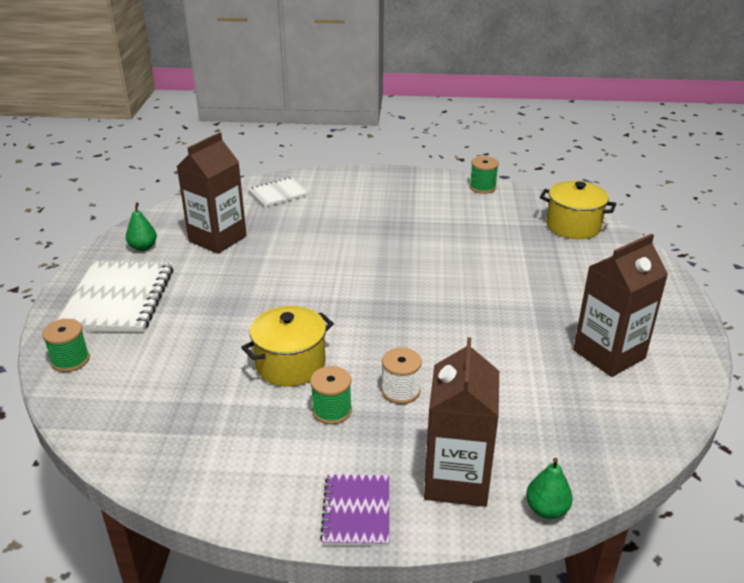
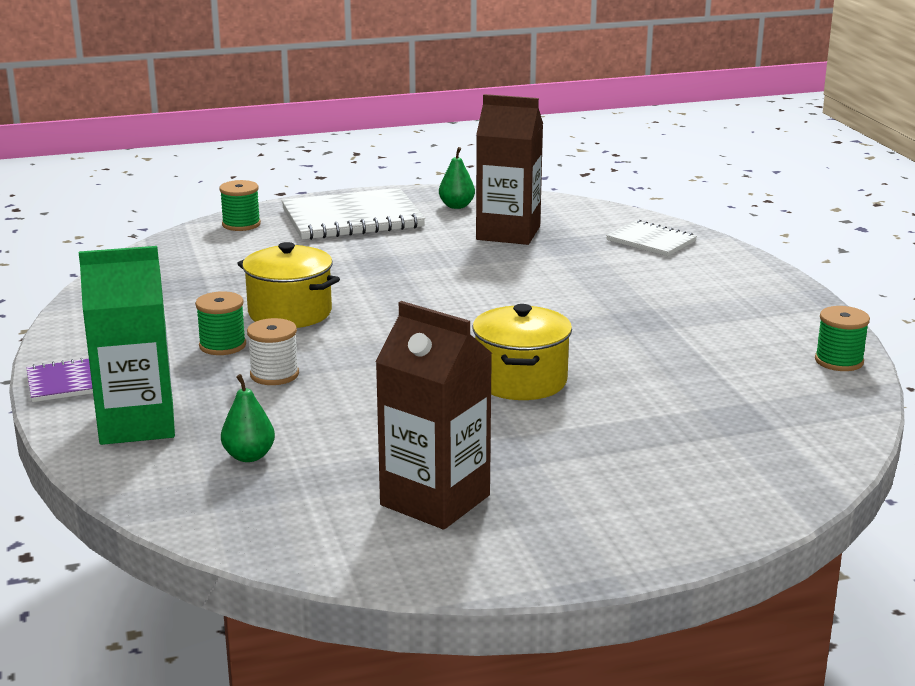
camera: 70 degrees right, 10 degrees down
brown carton [424,337,499,507] -> green carton [79,246,175,445]
green pear [526,458,573,519] -> green pear moved to [221,374,275,462]
yellow pot [540,181,616,239] -> yellow pot moved to [472,304,572,400]

